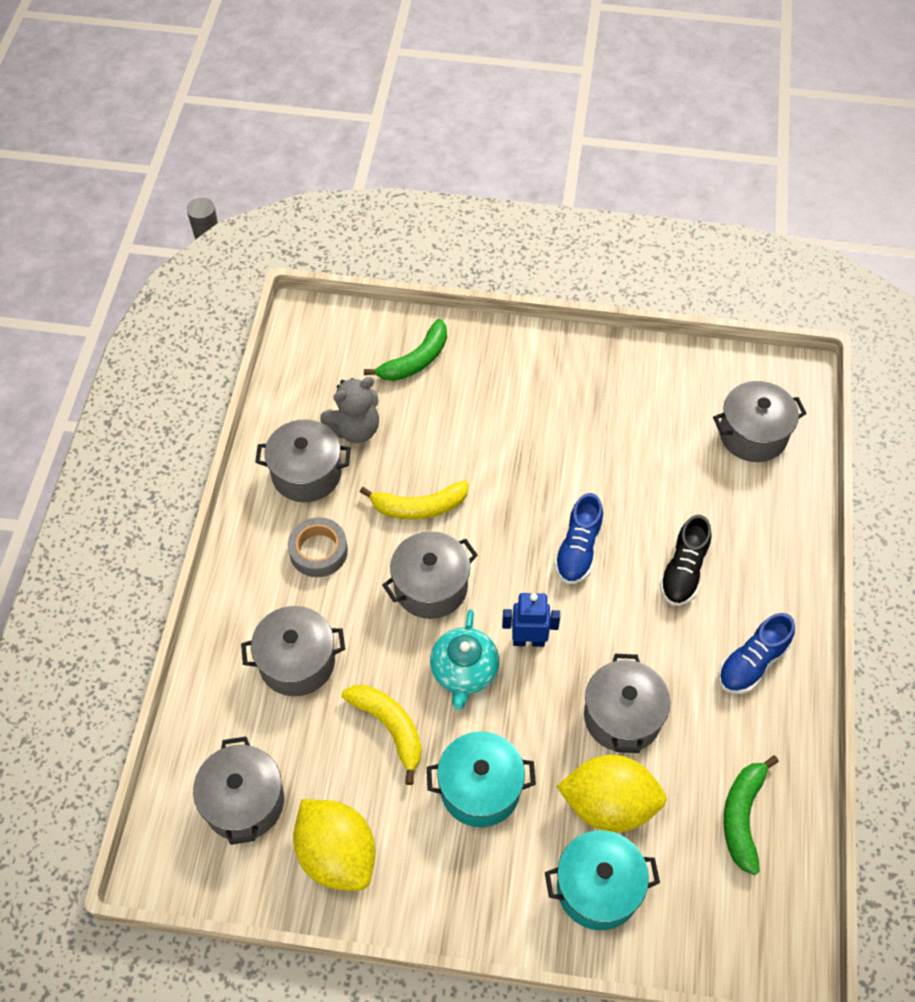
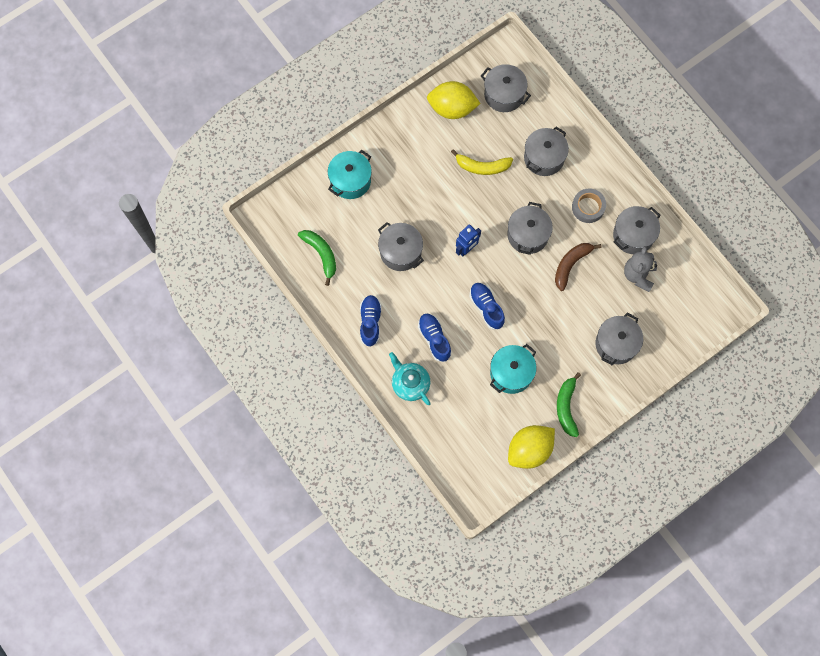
camera: 135 degrees right, 15 degrees up
yellow banana [360,481,469,520] -> brown banana [555,243,601,291]
green banana [364,319,447,381] -> green banana moved to [557,372,581,437]
turquoise pot [427,731,536,827] -> turquoise pot moved to [490,344,537,394]
turquoise teapot [430,609,499,710] -> turquoise teapot moved to [389,352,431,405]
yellow lemon [556,755,667,832] -> yellow lemon moved to [508,425,555,469]
black shoe [659,515,712,606] -> blue shoe [418,313,452,362]
grey pot [713,381,807,462] -> grey pot moved to [596,313,643,366]

